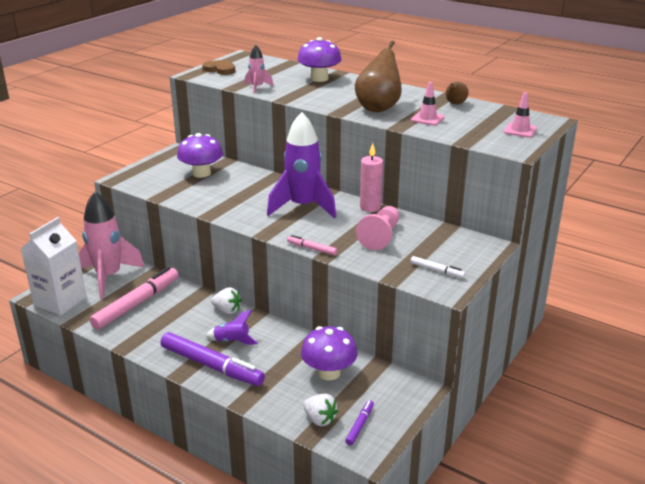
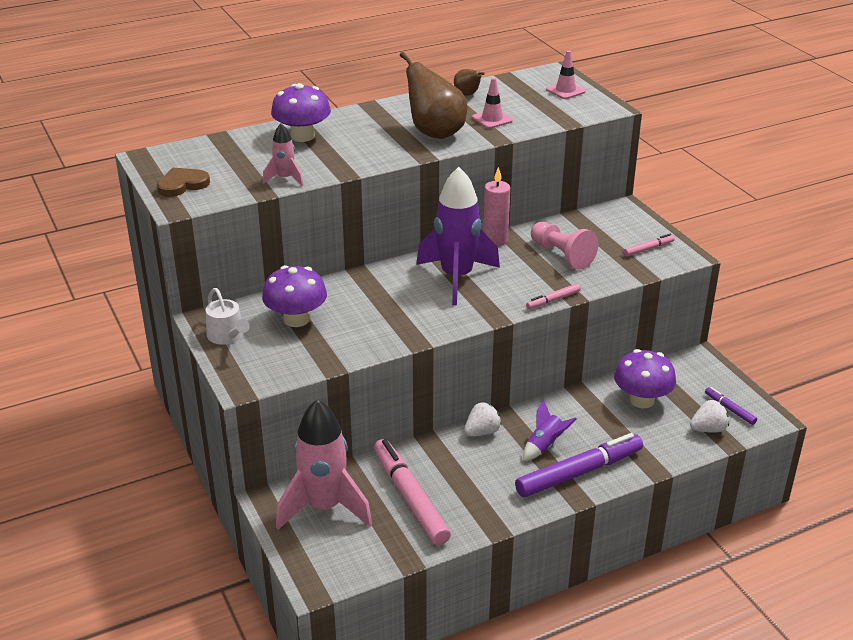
camera: 60 degrees left, 5 degrees up
white carton [21,217,87,315] -> none
white marker [411,256,465,278] -> pink marker [624,234,675,256]
none -> white watering can [206,288,250,345]

